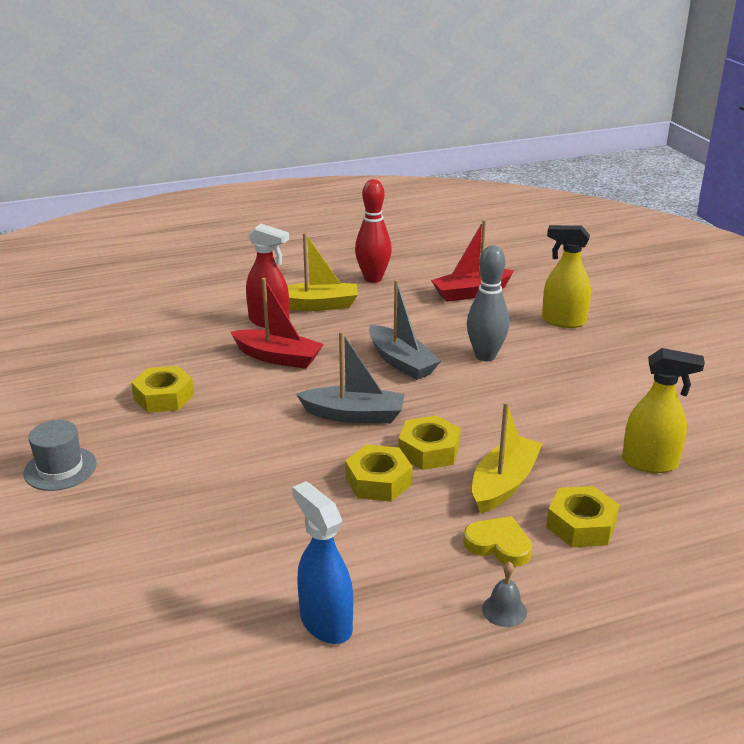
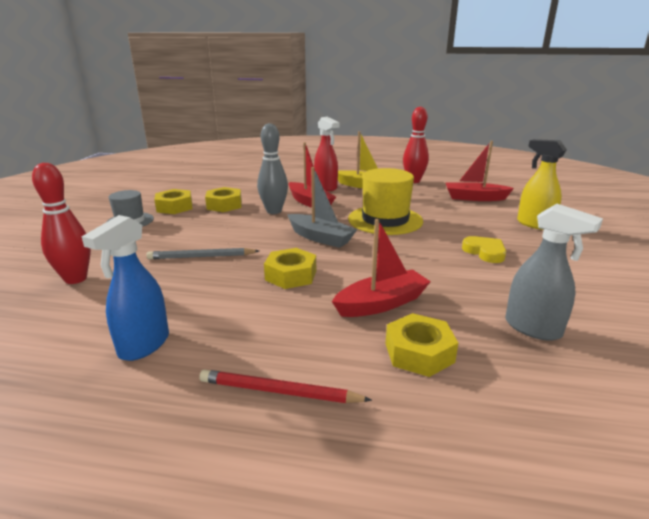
camera: 30 degrees right, 5 degrees down
blue spray bottle [292,481,353,644] -> blue spray bottle turned 150 degrees counterclockwise [82,215,169,361]
grey boat [369,280,441,380] -> yellow hat [348,168,423,235]
yellow nut [398,415,461,470] -> yellow nut moved to [154,189,192,214]
yellow heart [463,516,532,567] -> yellow heart moved to [462,236,506,263]
grey bowling pin [467,245,509,361] -> grey bowling pin moved to [257,123,288,214]
yellow boat [472,402,542,513] -> red boat [332,219,431,317]
grey bell [482,561,527,627] -> red pencil [199,369,372,403]
yellow spray bottle [622,348,705,473] -> grey spray bottle [505,204,603,341]
none -> red bowling pin [32,163,91,284]
none -> grey pencil [146,248,259,259]

